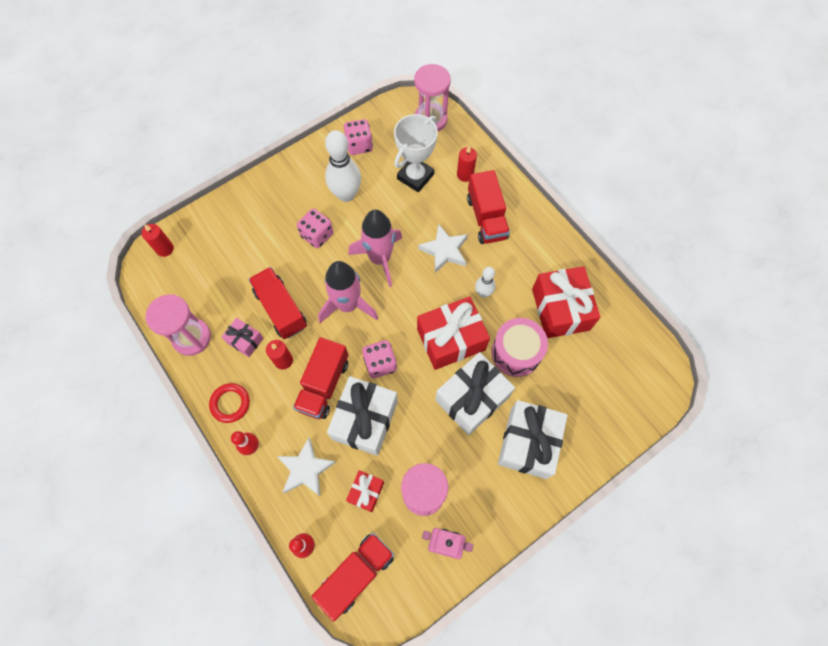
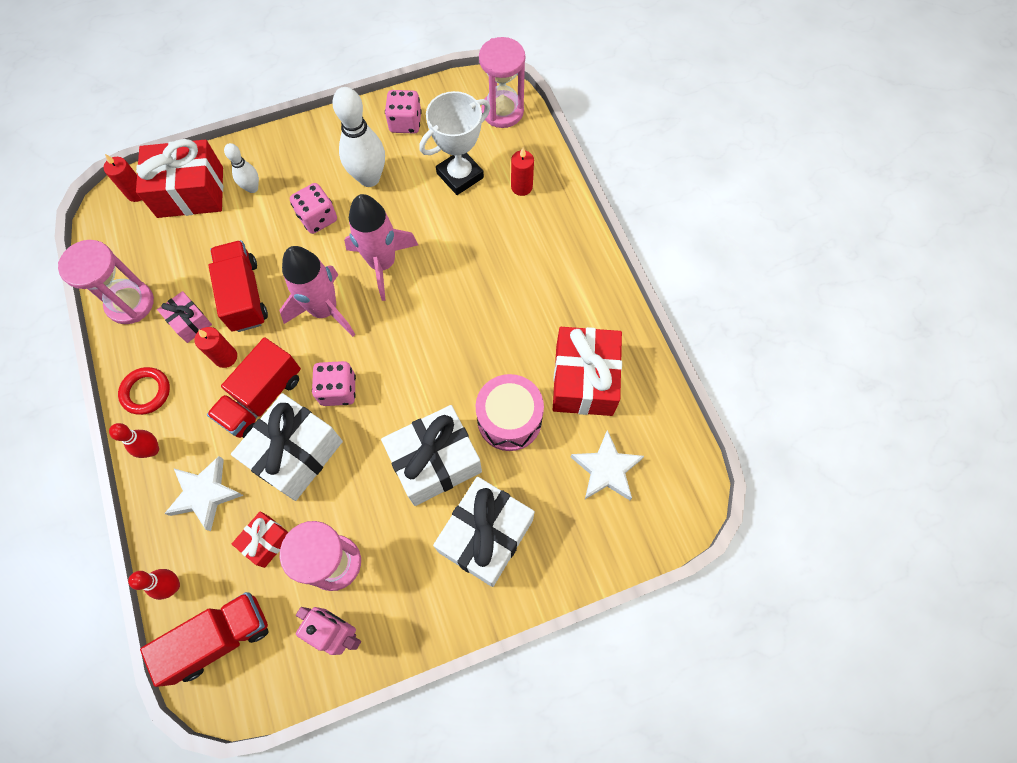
camera: 15 degrees right, 0 degrees up
red gift [417,296,490,370] -> red gift moved to [136,139,223,218]
white star [418,224,468,273] -> white star moved to [571,430,644,500]
red truck [467,170,510,244] -> none
white bowling pin [475,267,495,298] -> white bowling pin moved to [224,143,259,193]

